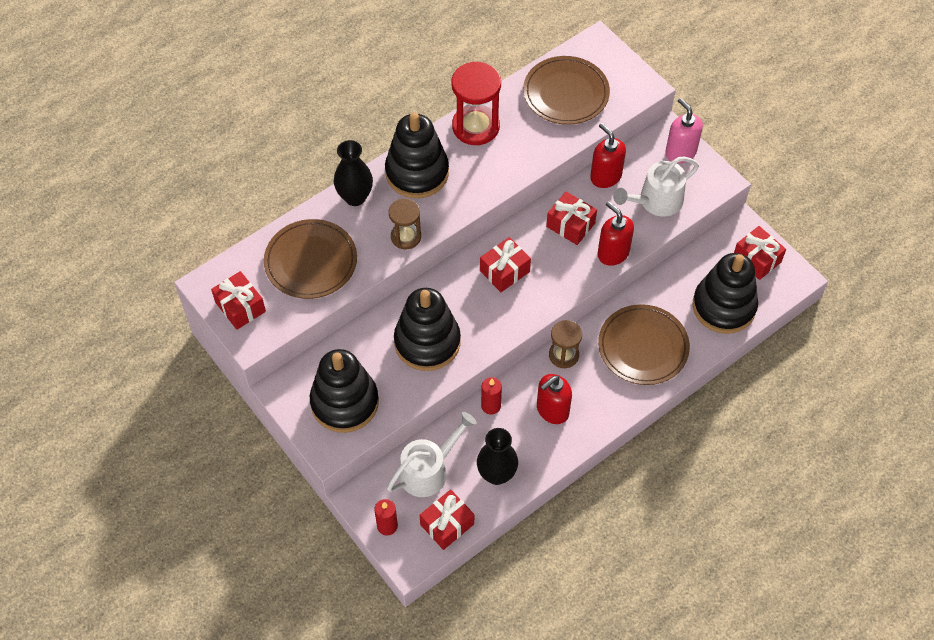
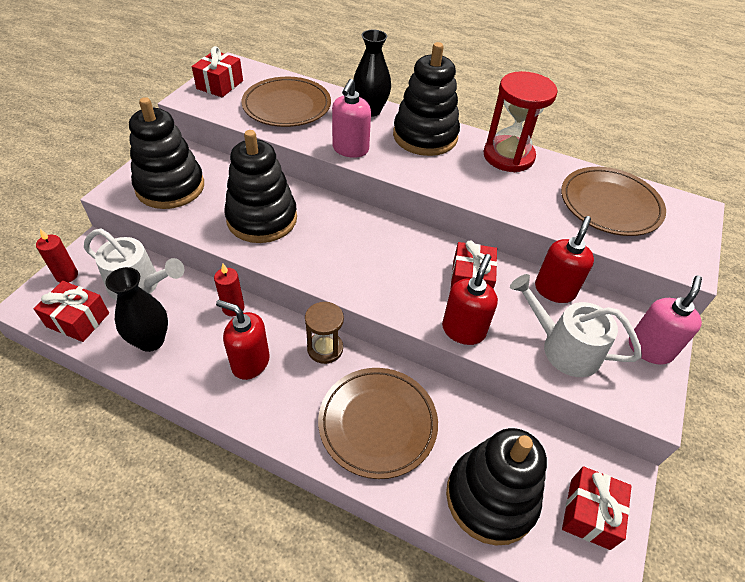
camera: 60 degrees right, 10 degrees down
brown hourglass [389,198,421,249] -> pink soap dispenser [332,79,371,158]
red gift [480,237,531,292] -> none

